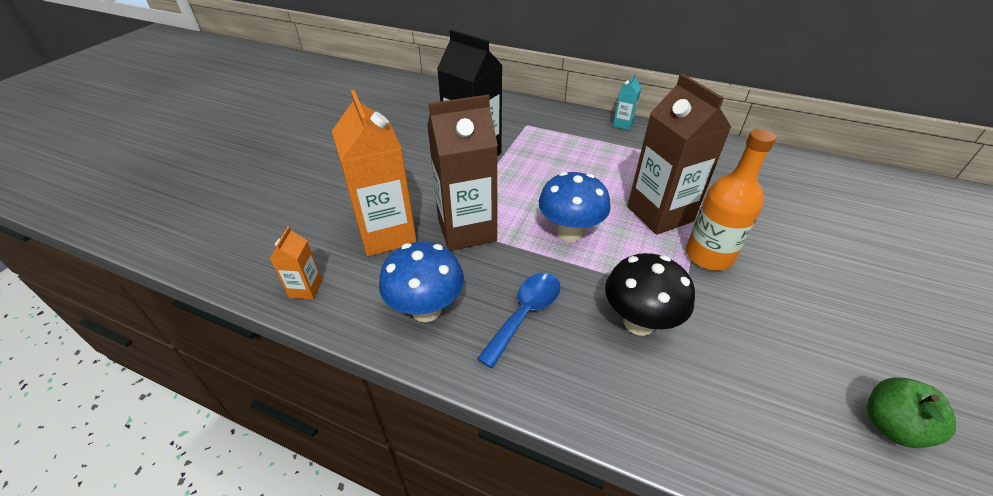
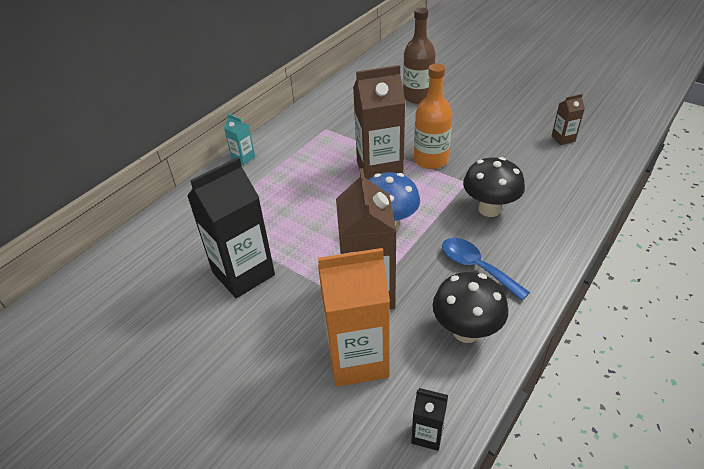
camera: 75 degrees left, 0 degrees up
orange carton [270,226,323,299] -> black carton [411,388,448,451]
blue mushroom [379,242,464,322] -> black mushroom [433,272,508,343]
green apple [867,378,956,448] -> brown carton [551,94,585,145]
none -> brown bottle [403,7,436,104]

